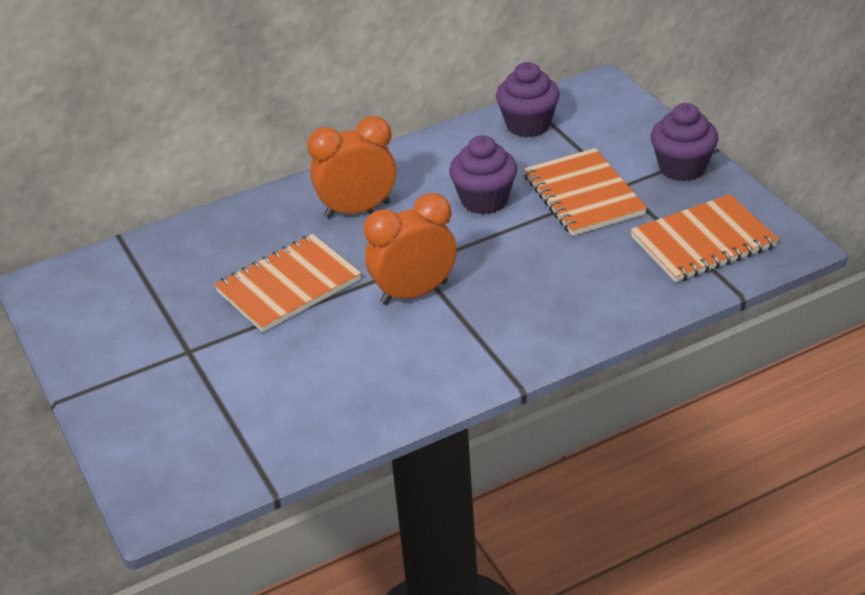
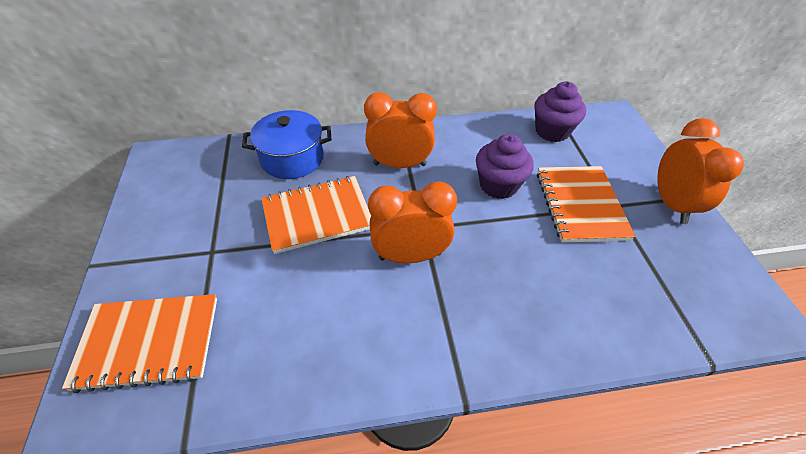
camera: 15 degrees right, 10 degrees up
orange notebook [630,194,779,282] -> orange notebook moved to [62,294,217,393]
purple cupcake [651,103,718,182] -> orange clock [657,118,744,224]
none -> blue pot [242,110,331,179]

